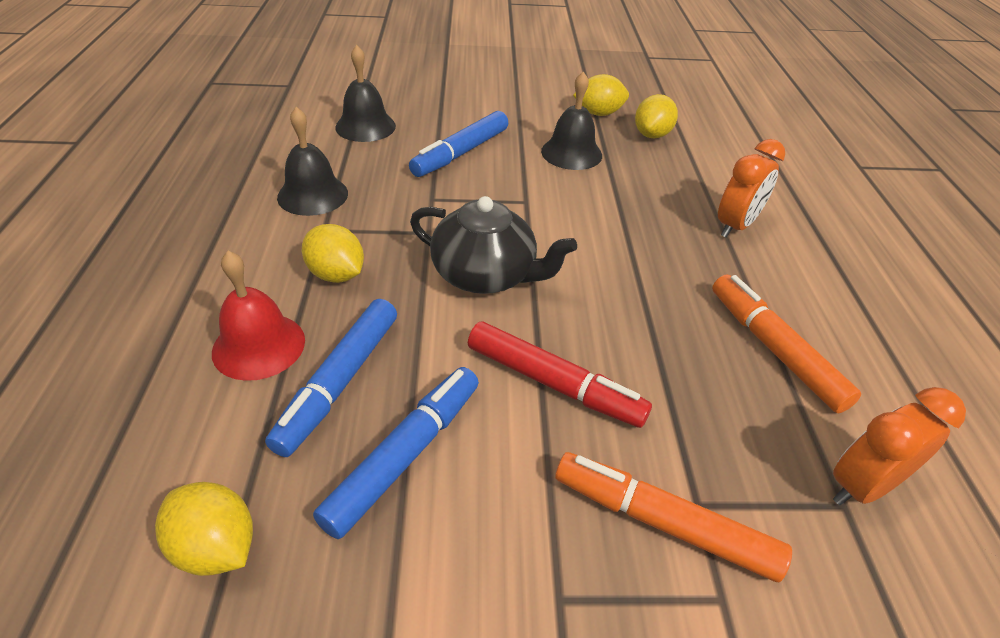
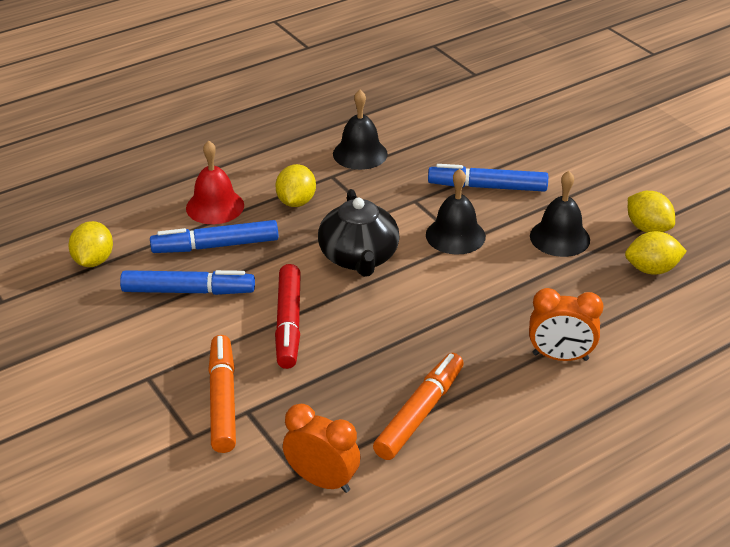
camera: 60 degrees right, 5 degrees down
black bell [335,45,396,142] -> black bell moved to [426,169,486,255]

